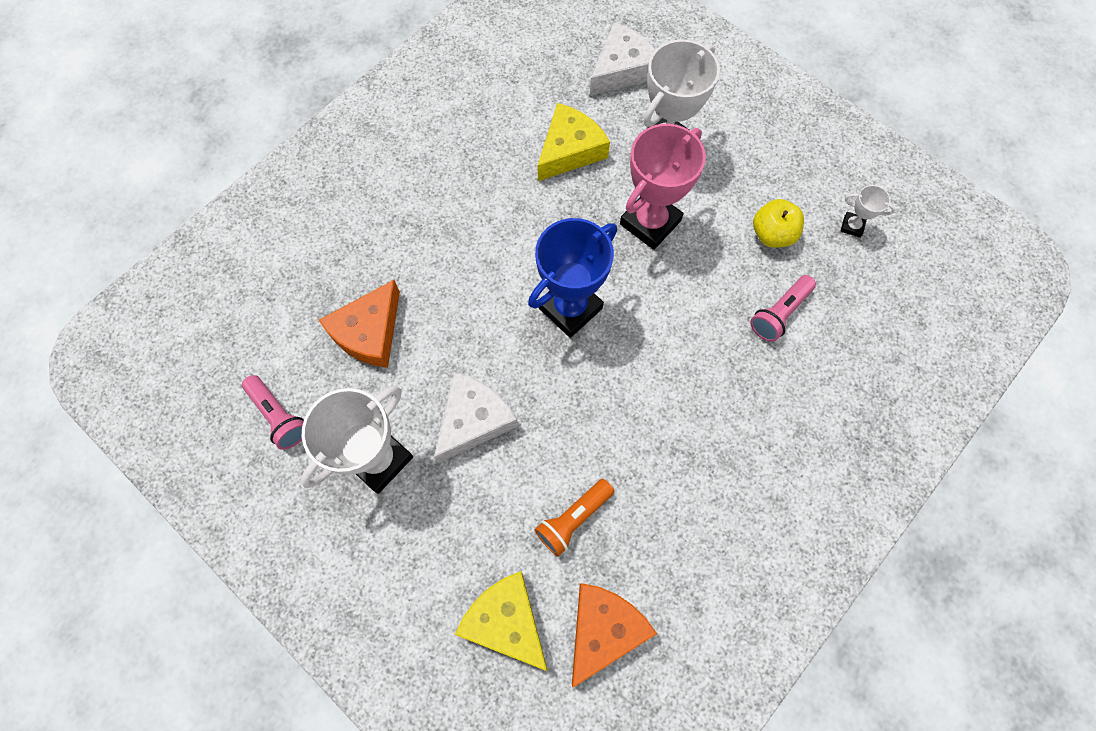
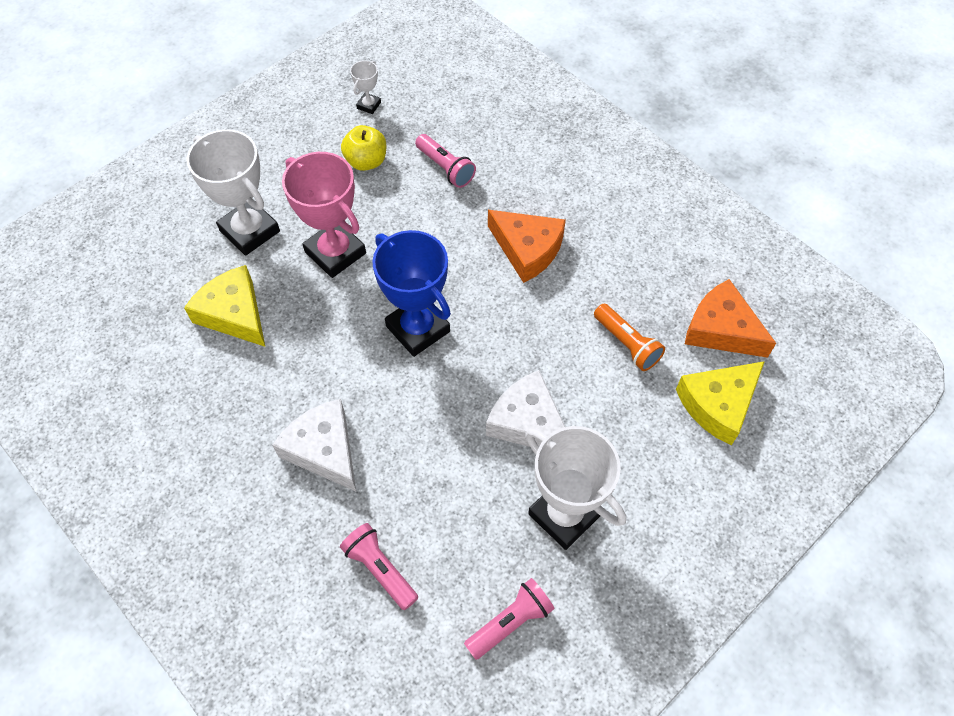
camera: 85 degrees left, 10 degrees down
orange cheese [319,280,400,368] -> orange cheese moved to [488,210,566,283]
white cheese [590,22,655,96] -> white cheese moved to [272,399,356,491]
none -> pink flashlight [340,523,418,610]

